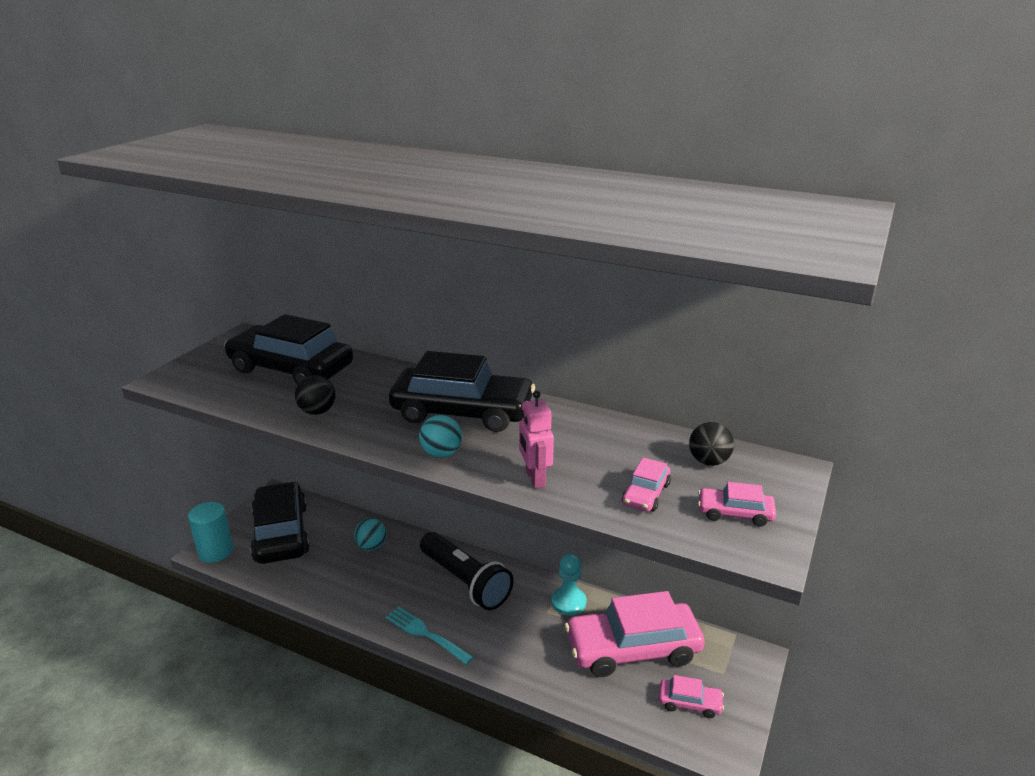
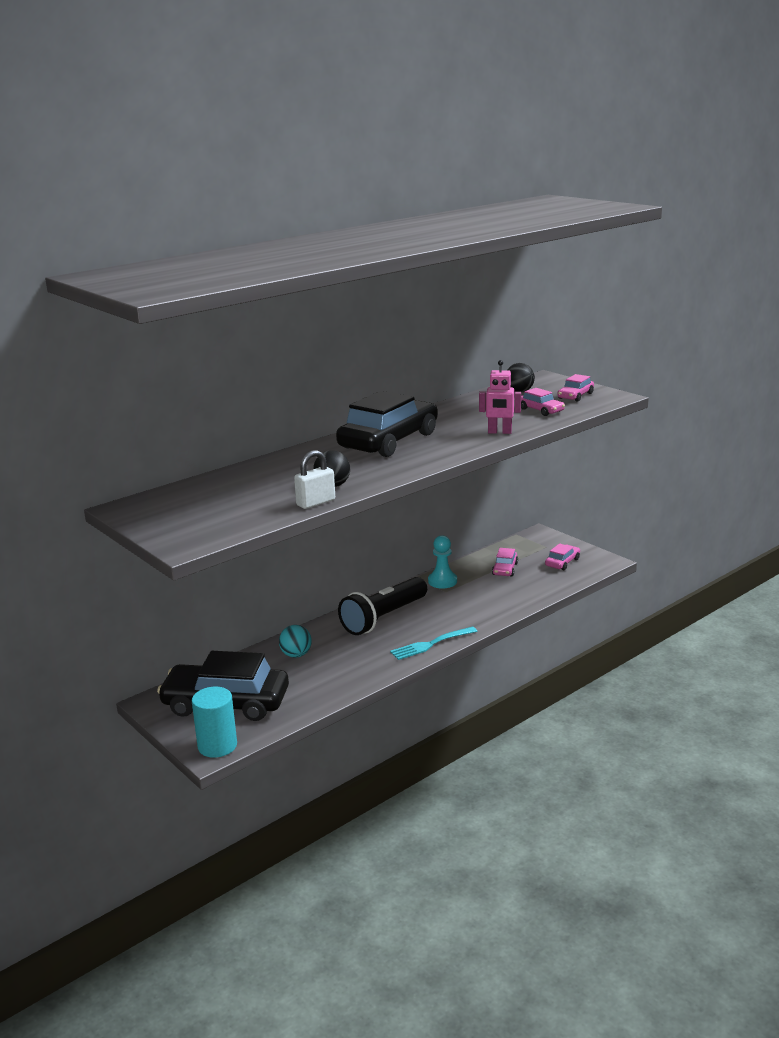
camera: 65 degrees left, 5 degrees down
black car [224,314,353,385] -> none
turquoise ball [419,415,462,458] -> none
black flashlight [420,532,513,610] -> black flashlight turned 150 degrees clockwise [338,577,427,635]
pink car [565,591,705,677] -> pink car [492,548,518,577], size x0.44
none -> white padlock [294,450,335,509]

